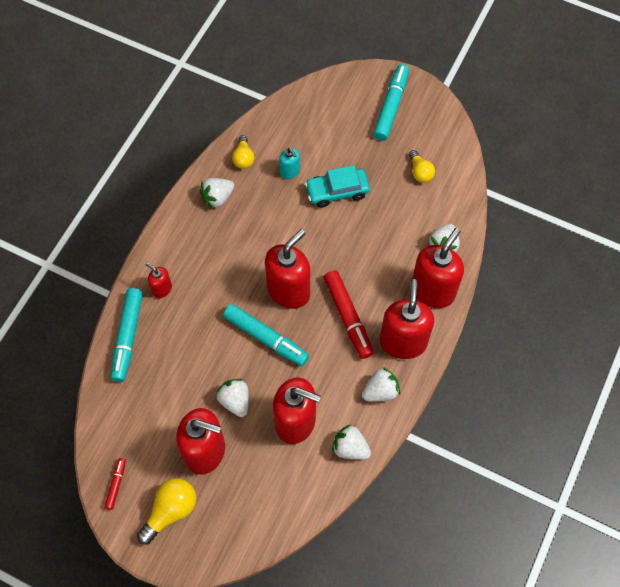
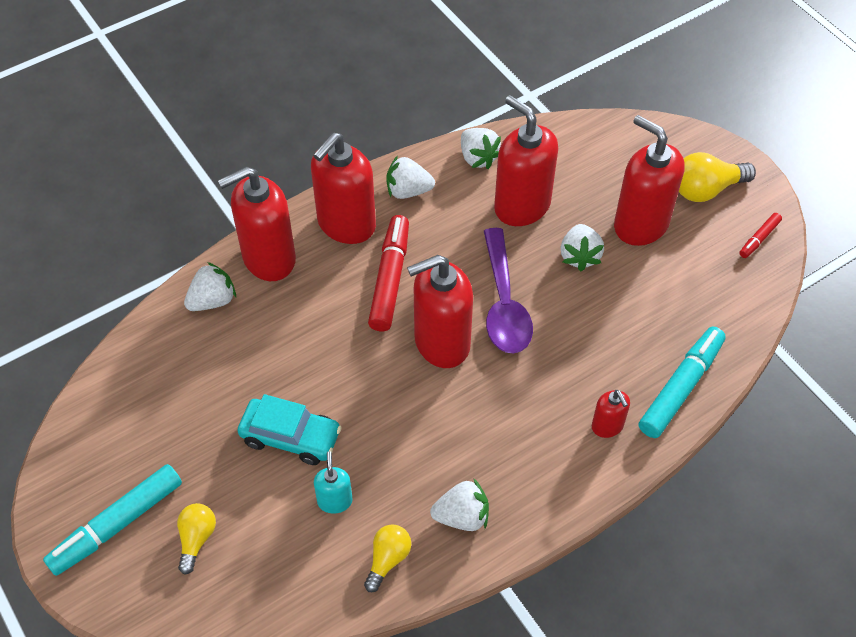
camera: 150 degrees left, 10 degrees down
turquoise marker [223,304,309,366] -> purple spoon [484,228,533,353]
yellow light bulb [409,150,435,183] -> yellow light bulb moved to [177,503,216,575]

